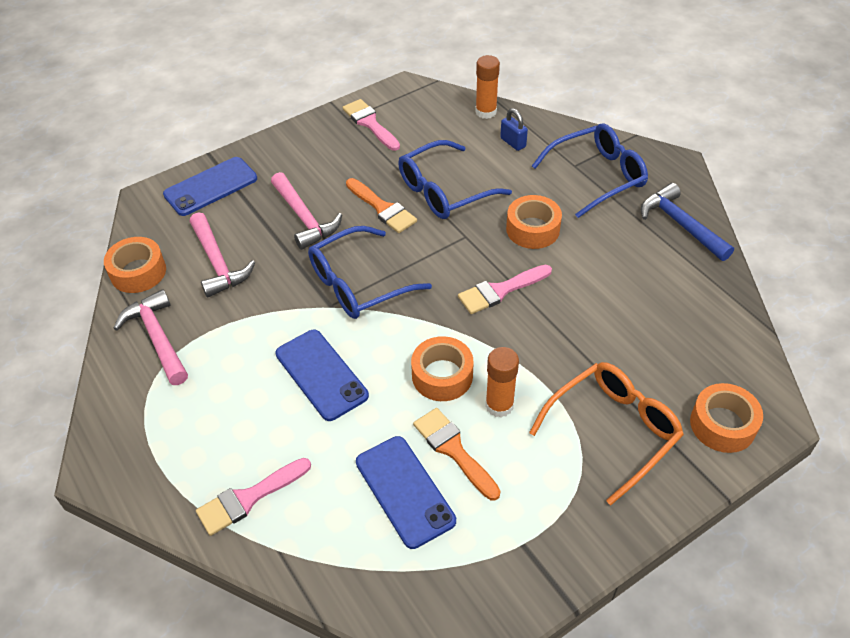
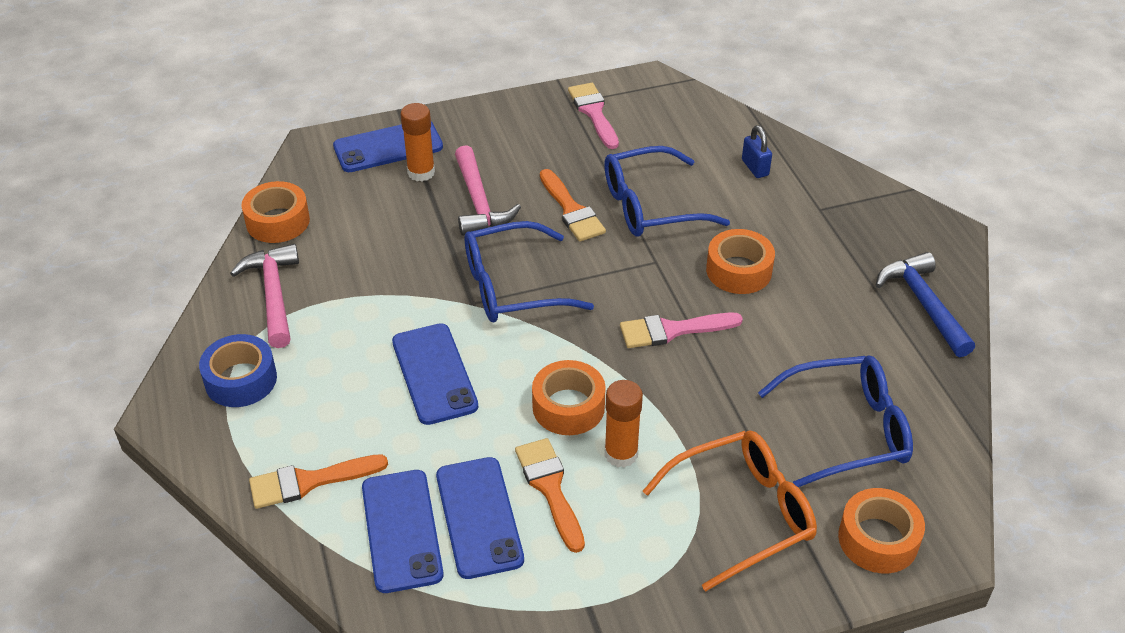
camera: 15 degrees right, 5 degrees down
pink hammer [190,212,255,298] -> none
pink brush [196,458,311,536] -> orange brush [249,454,388,509]
orange glue stick [475,55,500,119] -> orange glue stick moved to [401,103,435,181]
blue glasses [532,123,648,218] -> blue glasses moved to [758,356,913,487]
none -> blue tape [199,334,277,407]
none -> blue phone [362,470,444,593]

